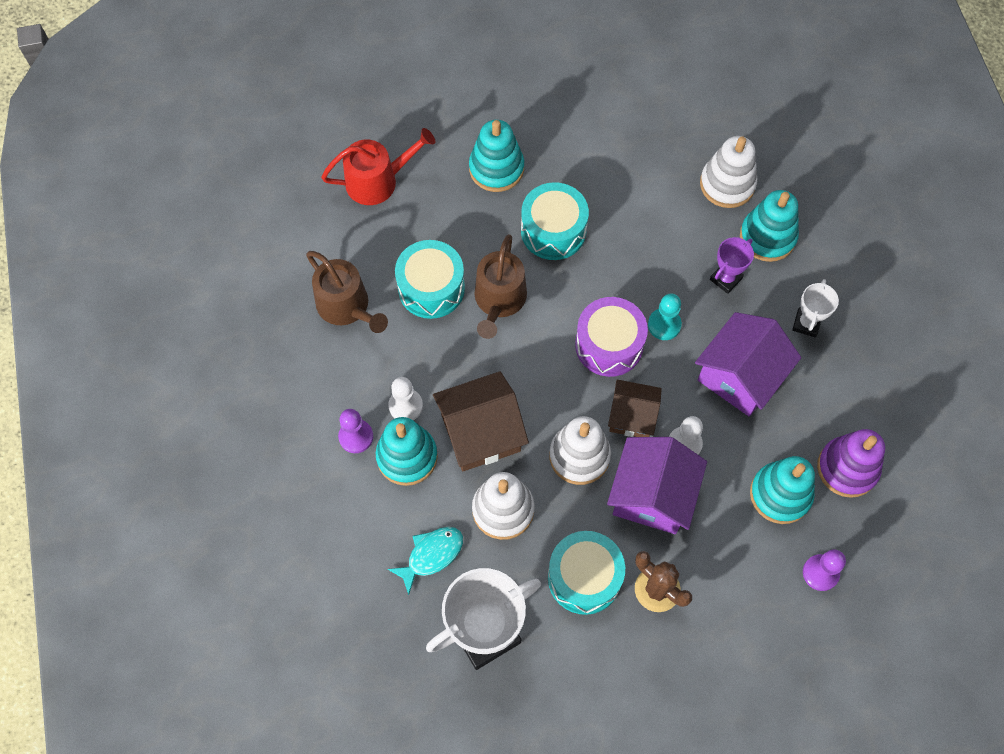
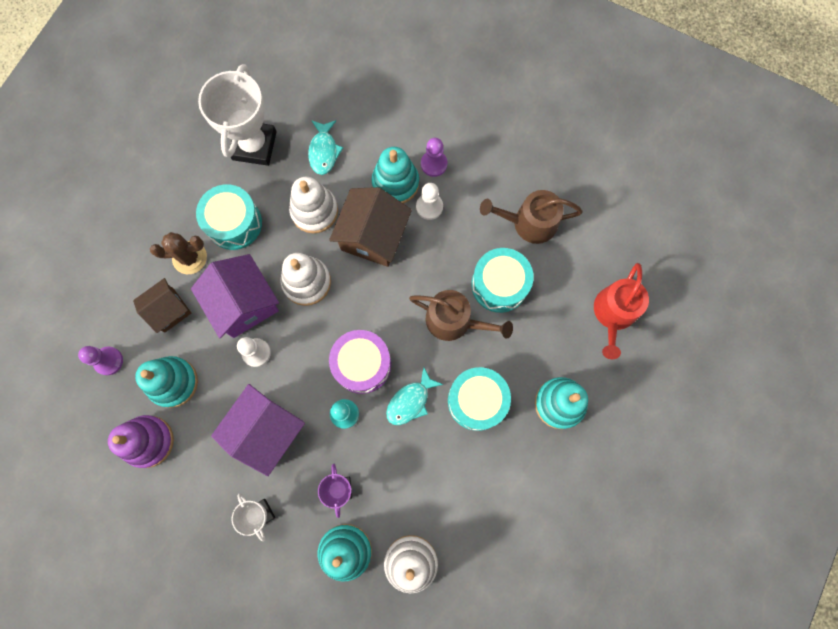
camera: 130 degrees right, 10 degrees up
brown watering can [475,234,527,339] -> brown watering can turned 150 degrees clockwise [409,290,513,341]
brown house [608,380,662,437] -> brown house moved to [133,278,191,333]
purple house [695,312,801,416] -> purple house turned 45 degrees clockwise [211,384,305,476]
none -> turquoise fish [386,367,444,425]

